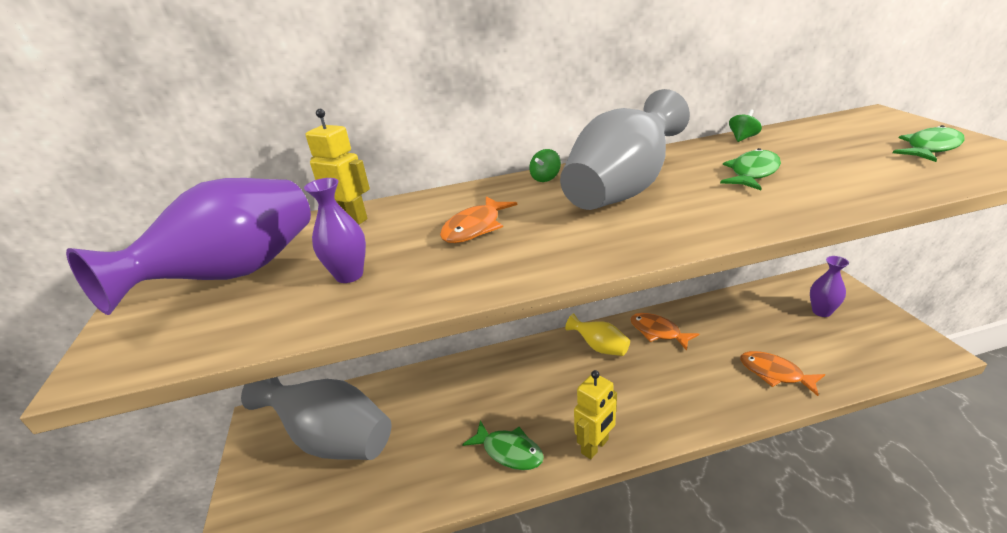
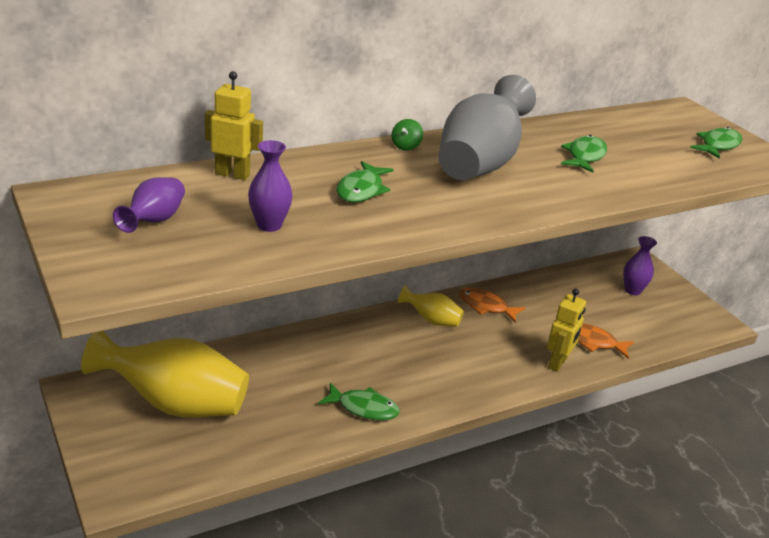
camera: 20 degrees left, 0 degrees up
purple vase [66,178,311,315] -> purple vase [113,177,185,233], size x0.49
grey vase [241,377,391,460] -> yellow vase [81,331,249,417]
orange fish [440,196,517,243] -> green fish [337,161,393,202]
yellow robot [574,370,617,459] -> yellow robot moved to [547,288,586,372]
green spinning top [729,110,762,142] -> none

